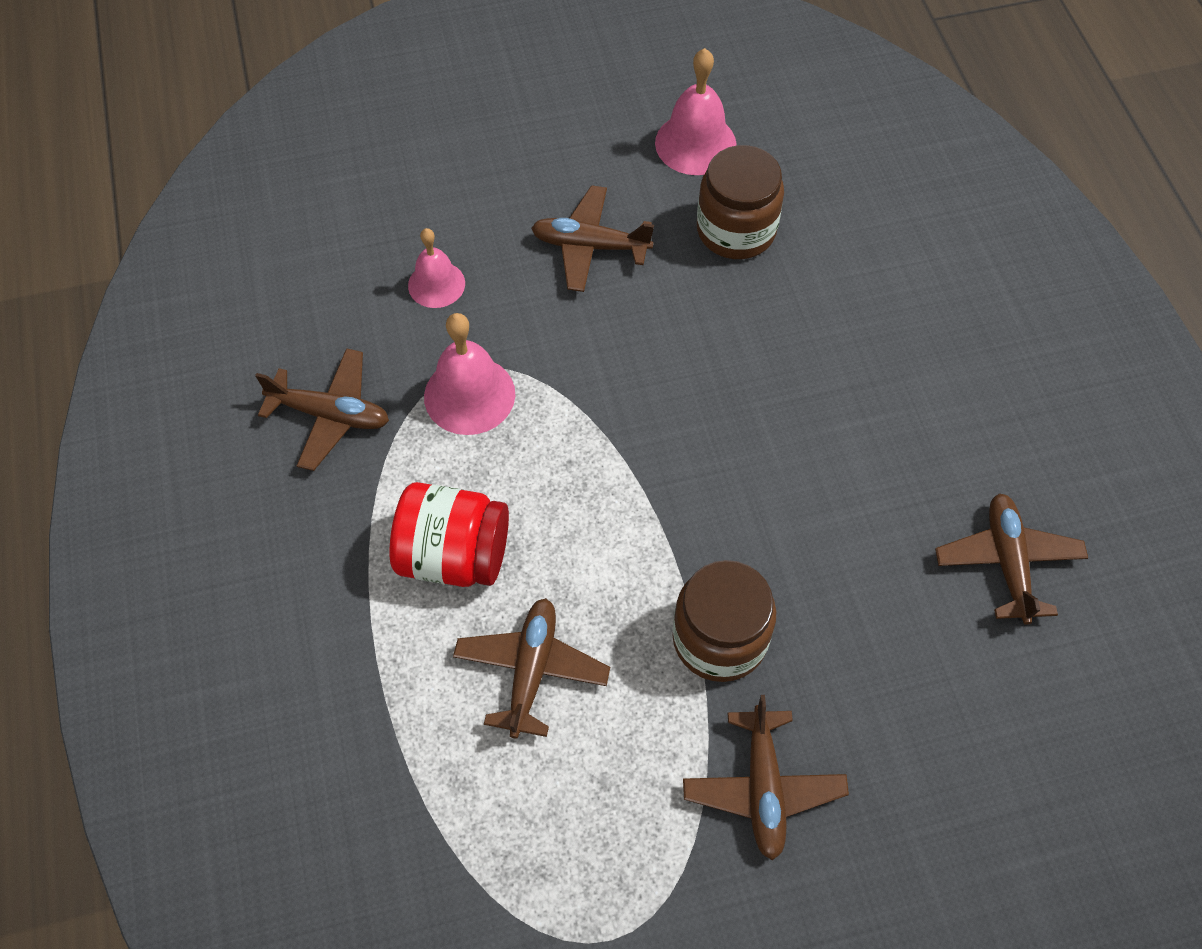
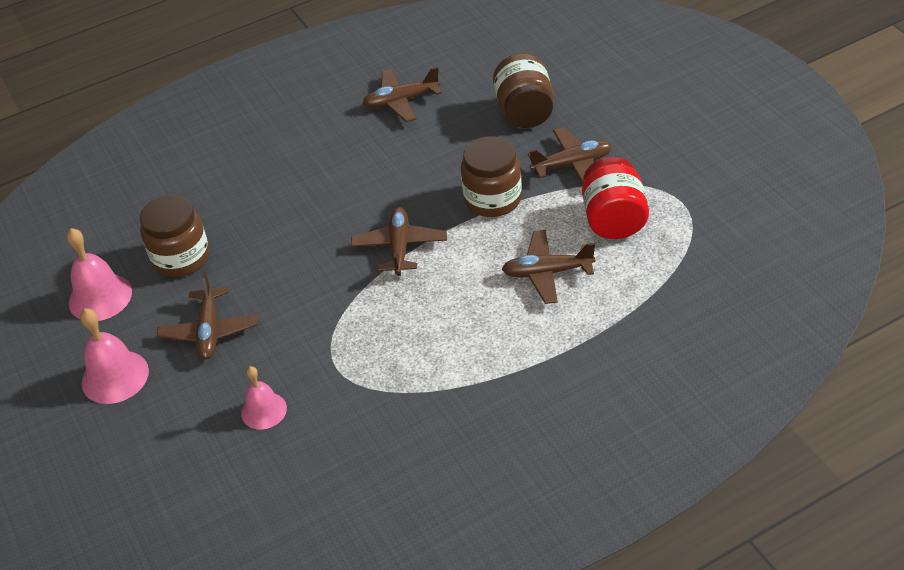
camera: 100 degrees left, 15 degrees down
brown plane [255,348,389,471] -> brown plane moved to [351,207,447,276]
red jar [389,482,509,587] -> red jar moved to [582,157,649,239]
pink bell [424,313,515,435] -> pink bell moved to [80,308,149,404]
none -> brown jar [493,53,554,128]

